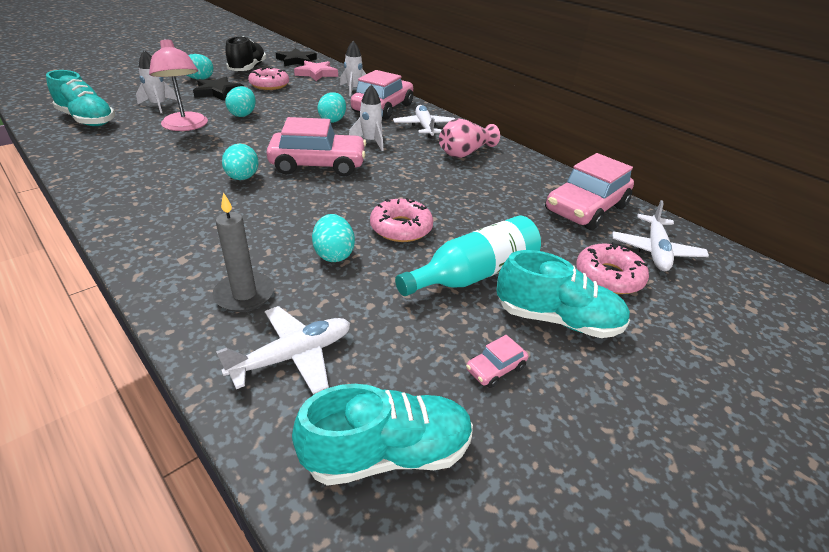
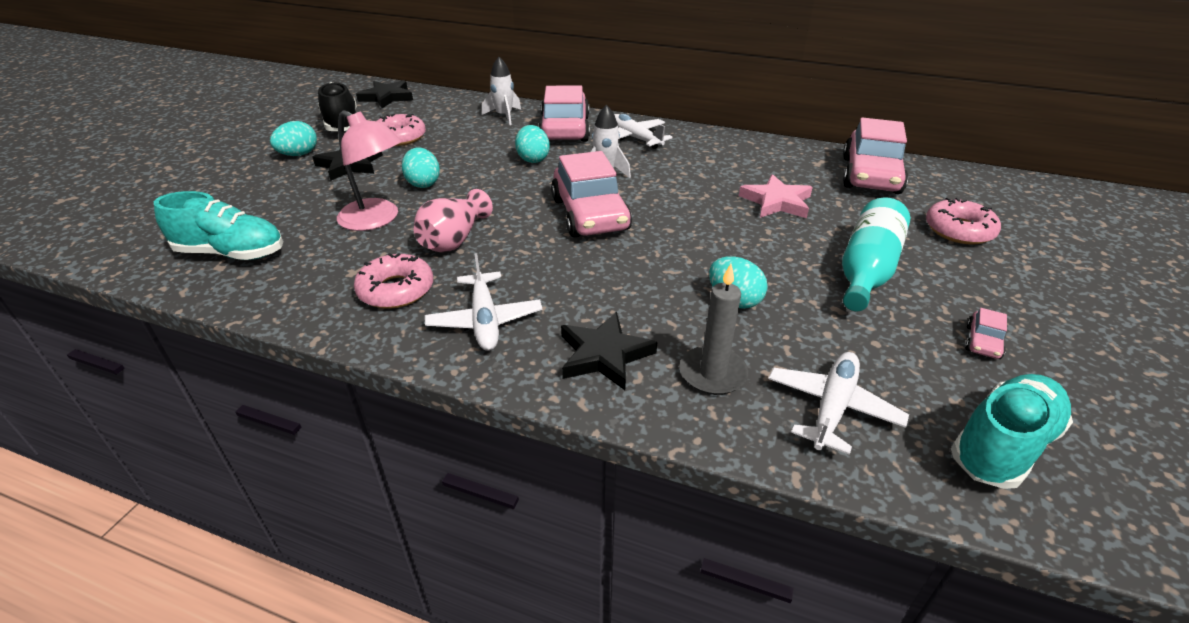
camera: 25 degrees left, 0 degrees up
white rocket [136,50,177,113] -> none
turquoise egg [222,144,259,180] -> none
pink car [266,117,366,176] -> pink car turned 105 degrees clockwise [551,151,632,237]
pink star [294,61,338,81] -> pink star moved to [739,174,813,218]
pink donut [370,198,433,242] -> pink donut moved to [354,253,433,309]
pink vase [439,118,500,158] -> pink vase moved to [413,189,493,253]
turquoise shoe [496,250,630,338] -> none
white plane [612,200,709,271] -> white plane moved to [425,253,542,351]
none -> black star [561,312,657,390]

